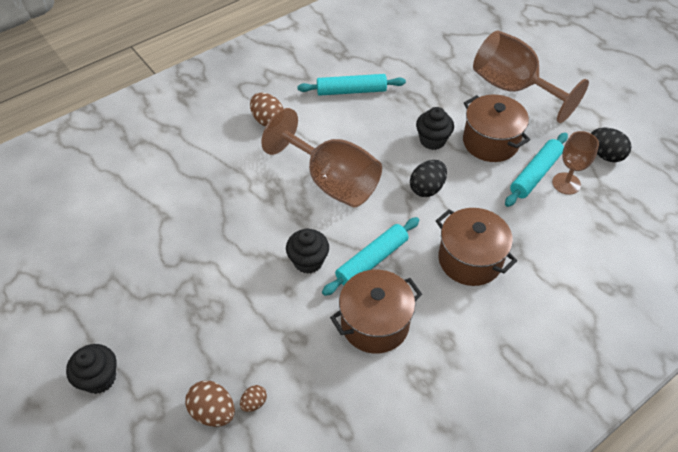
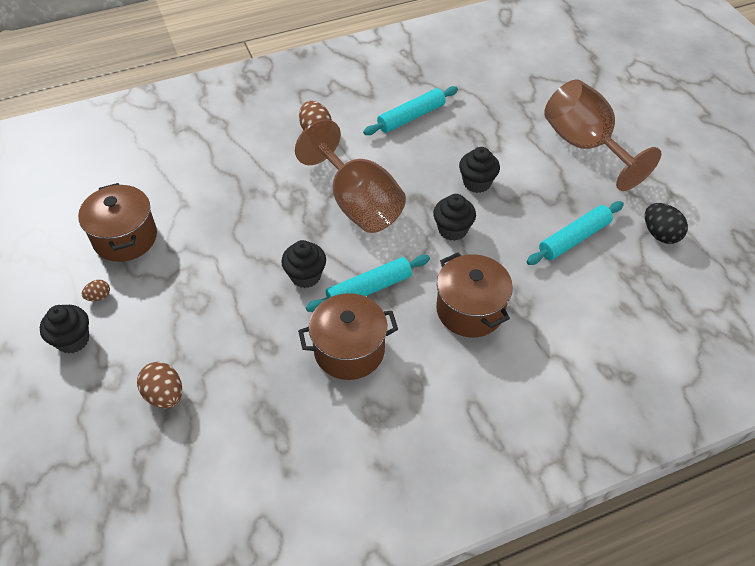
camera: 15 degrees right, 0 degrees up
brown egg [240,385,267,412] -> brown egg moved to [82,280,110,301]
turquoise rolling pin [297,74,406,96] -> turquoise rolling pin turned 45 degrees counterclockwise [363,86,458,135]
black egg [410,160,447,197] -> black cupcake [433,194,476,241]
brown pot [463,95,530,162] -> brown pot moved to [78,183,157,262]
brown goblet [552,131,599,195] -> none

